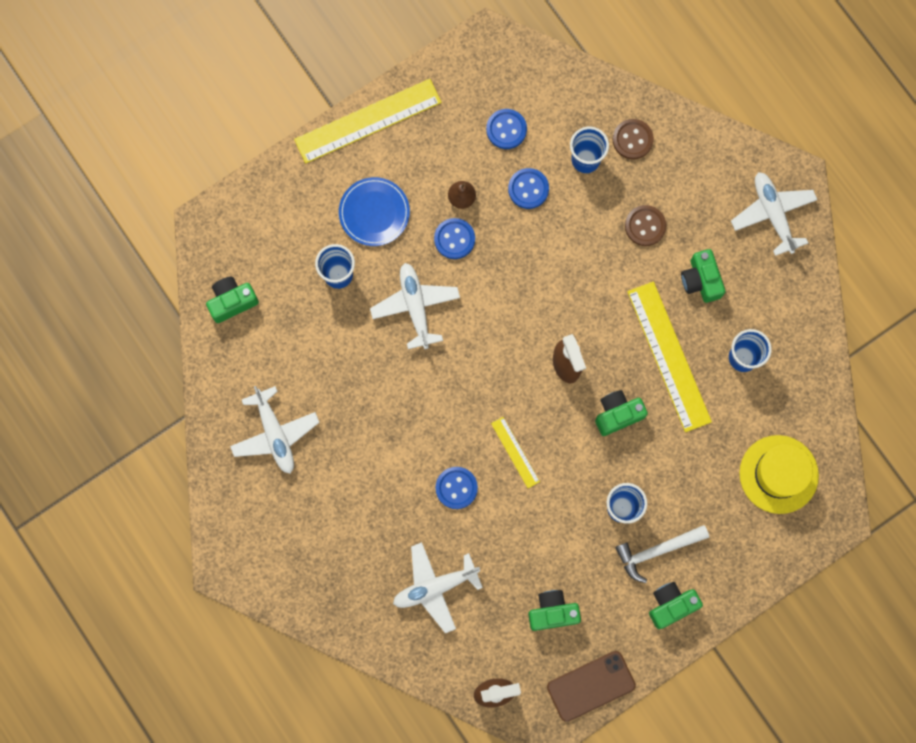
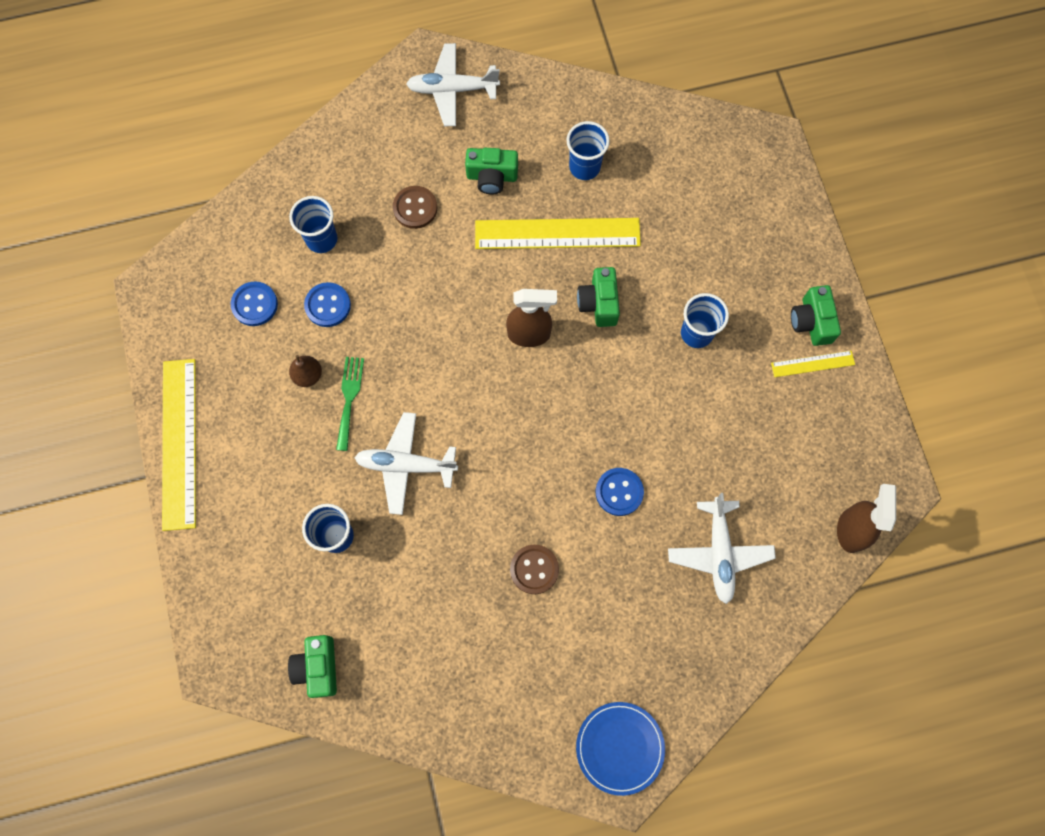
camera: 70 degrees left, 5 degrees down
white plane [230,386,320,474] -> none
blue plate [339,177,410,246] -> blue plate moved to [576,702,665,796]
blue button [434,218,475,259] -> green fork [336,357,364,451]
yellow ruler [491,417,540,488] -> yellow ruler moved to [771,351,855,377]
green camera [528,590,581,631] -> none
brown phone [547,651,636,722] -> none
brown button [613,119,654,160] -> brown button moved to [510,545,559,594]
white hammer [615,525,709,583] -> none
yellow hat [739,435,819,514] -> none

